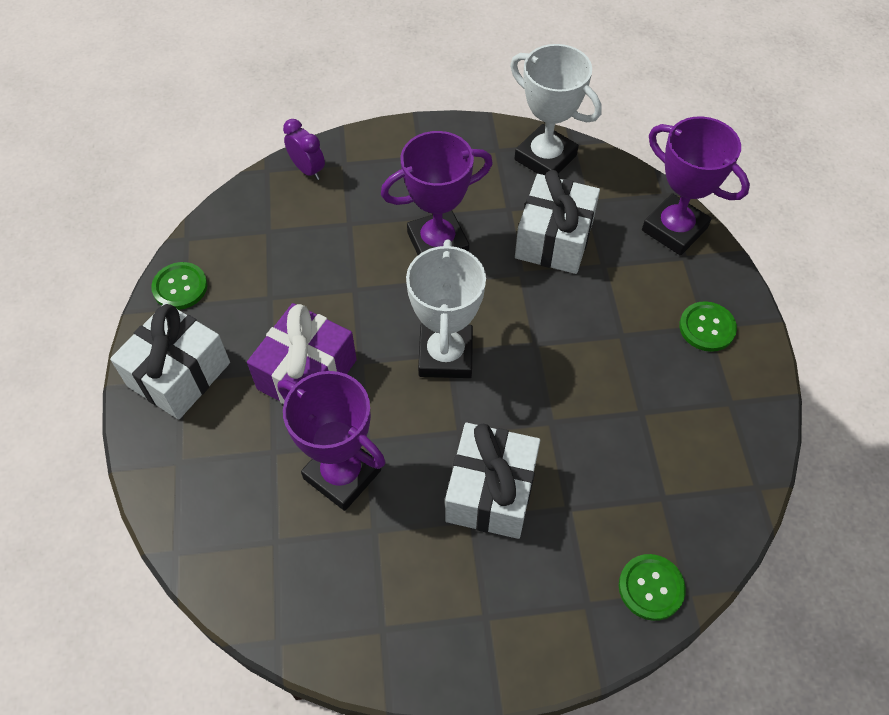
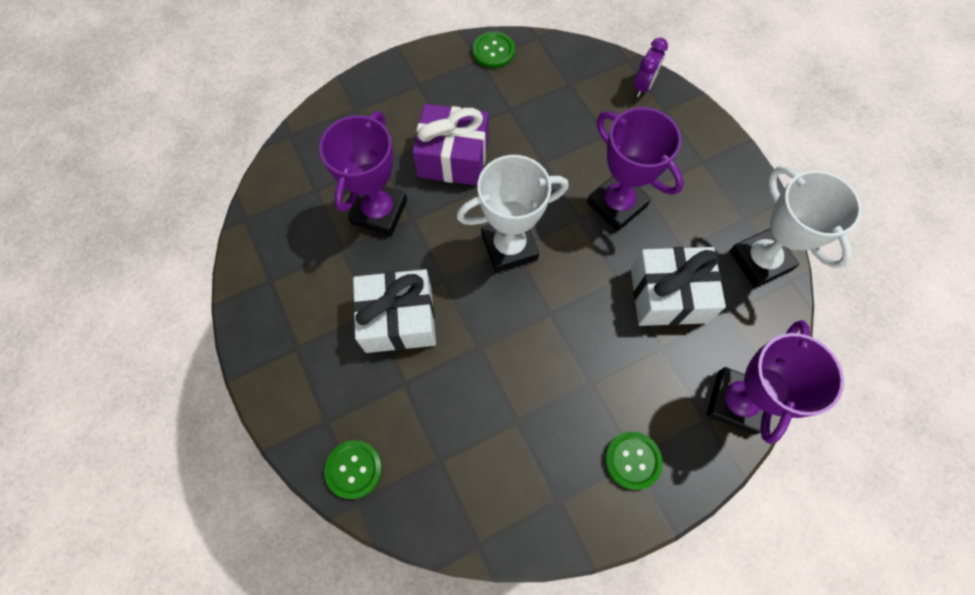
camera: 70 degrees right, 10 degrees up
white gift [110,303,230,419] -> none
white trophy [510,44,602,175] -> white trophy turned 45 degrees counterclockwise [729,166,862,288]

